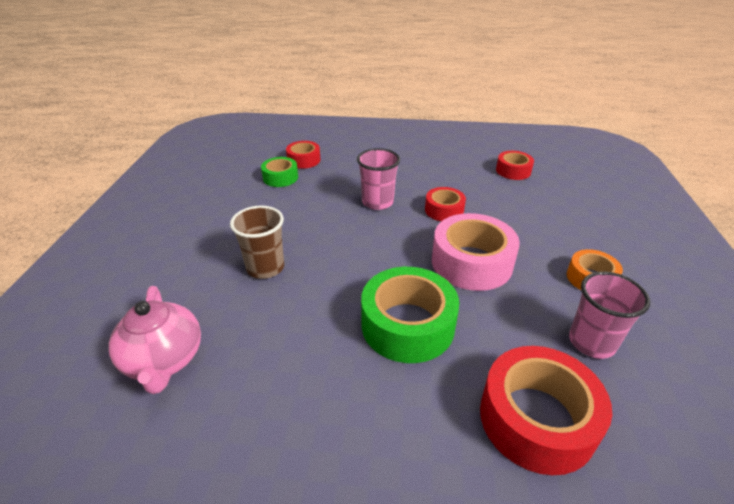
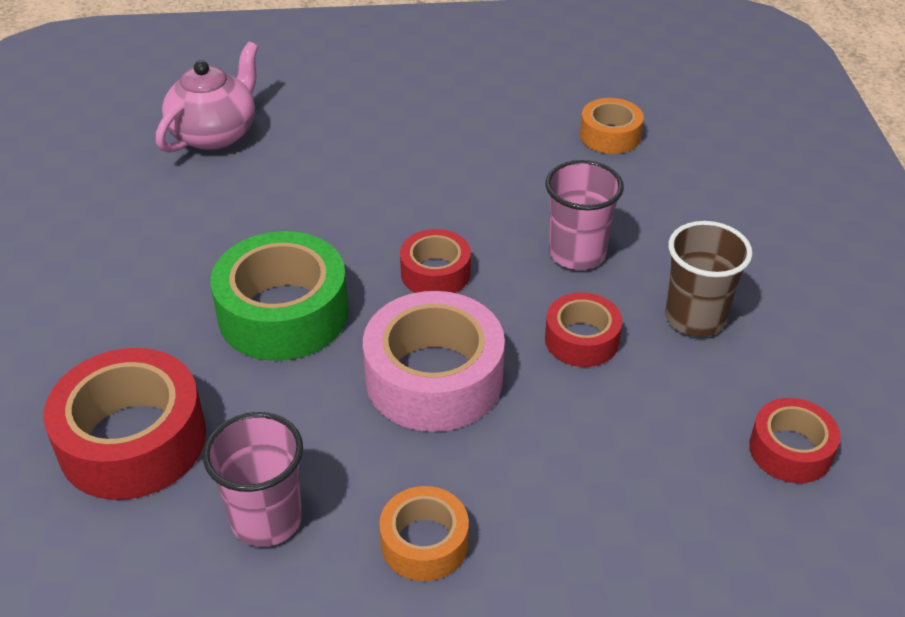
camera: 80 degrees right, 5 degrees up
pink teapot [109,286,201,394] -> pink teapot turned 150 degrees clockwise [156,42,258,153]
brown cup [230,205,284,279] -> brown cup moved to [665,221,752,337]
green tape [261,157,298,187] -> orange tape [580,98,644,154]
red tape [286,141,320,169] -> red tape moved to [400,229,471,293]

